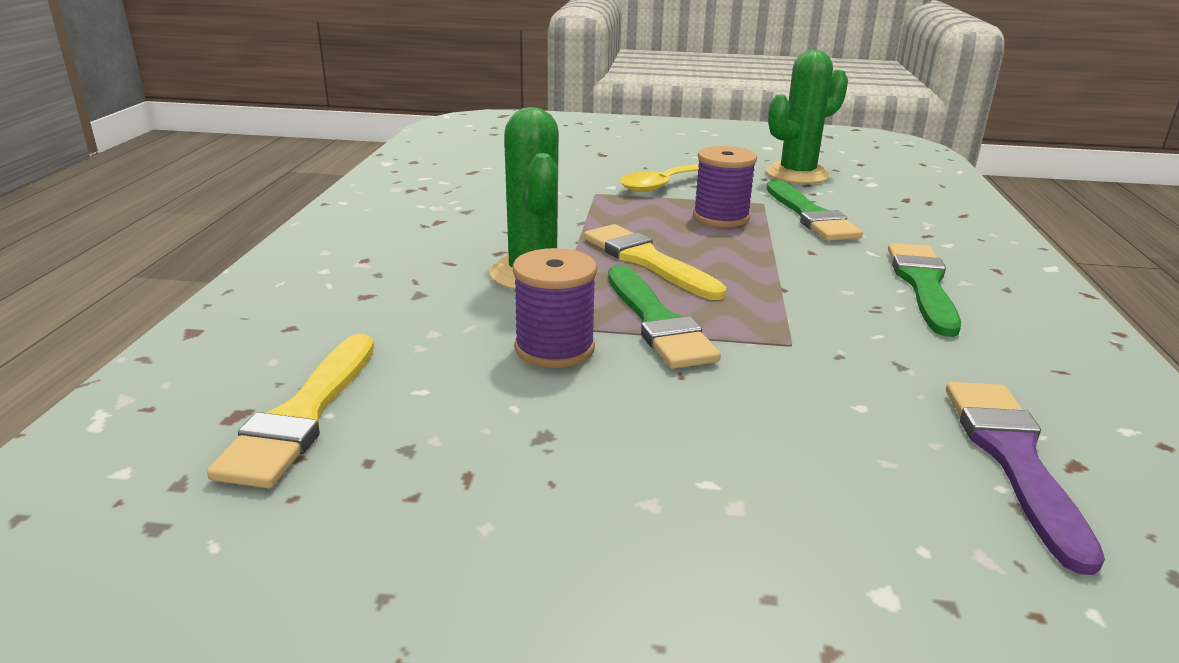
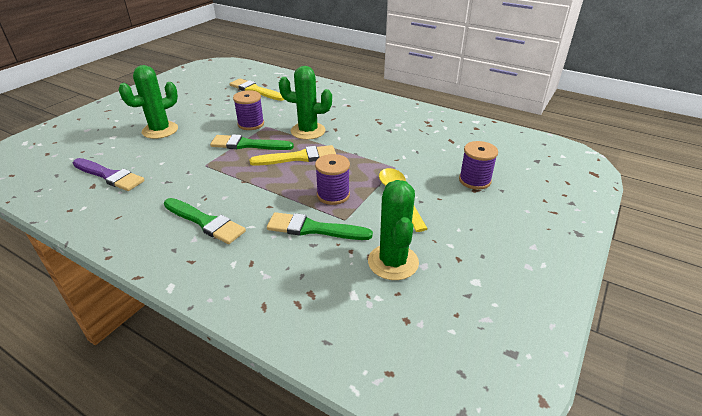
camera: 115 degrees right, 10 degrees up
none -> green cactus [118,65,178,139]
none -> purple spool [459,141,498,190]

